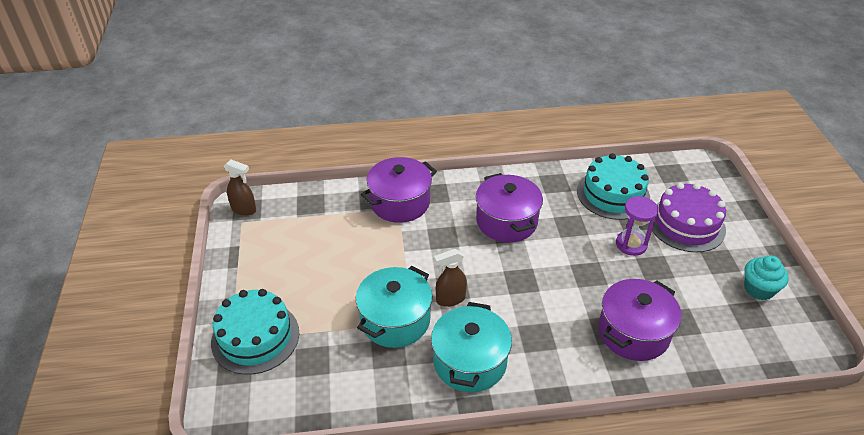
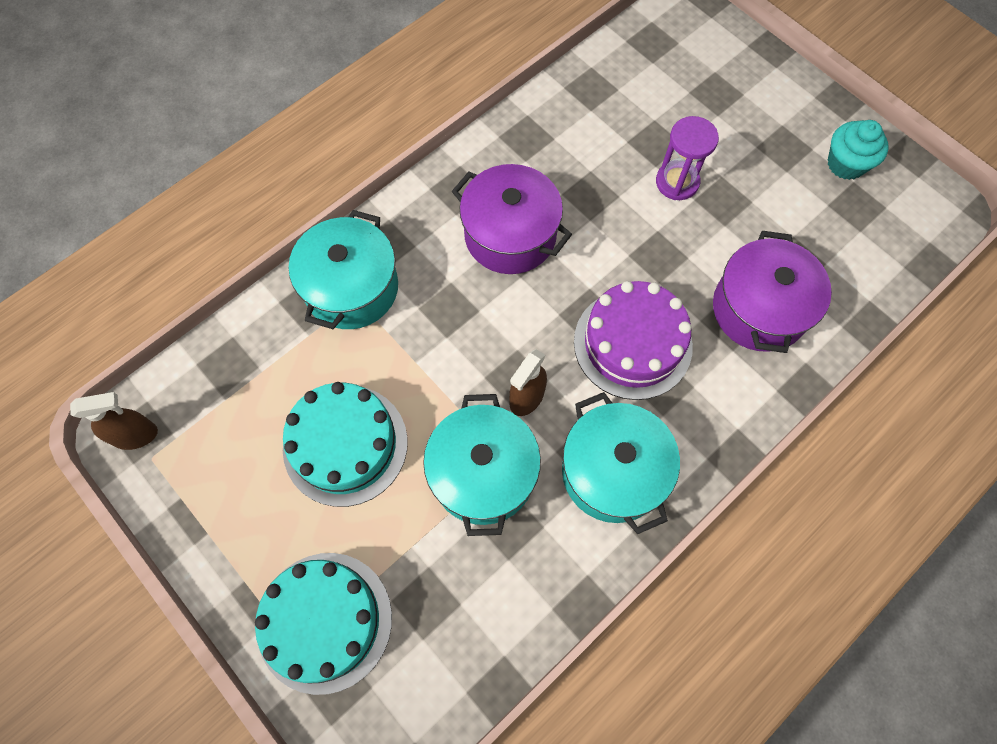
camera: 35 degrees left, 25 degrees up
purple pot [361,157,437,223] -> turquoise pot [289,210,398,329]
turquoise cake [577,153,650,220] -> turquoise cake moved to [283,382,408,507]
purple cake [649,183,726,252] -> purple cake moved to [574,281,693,400]

